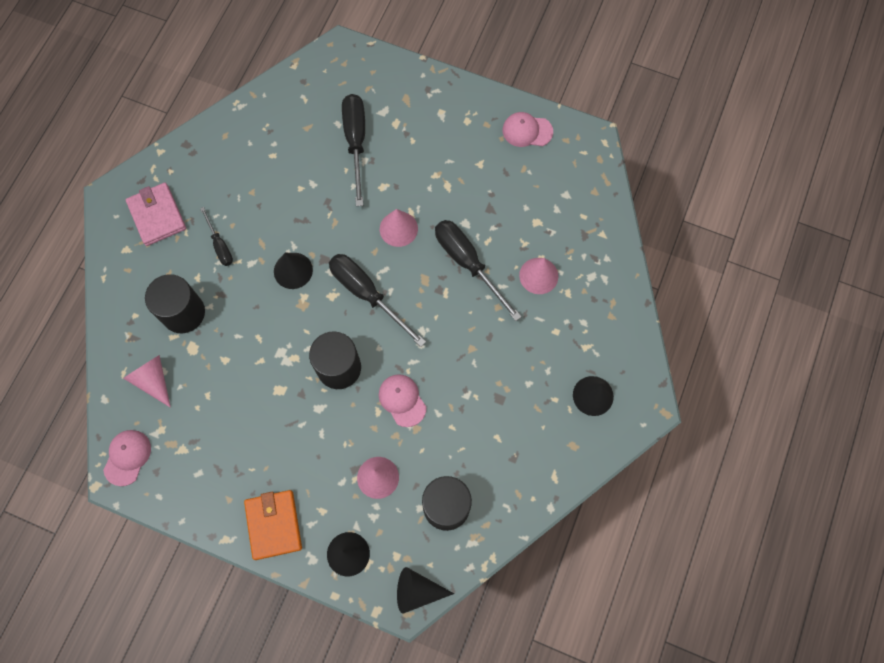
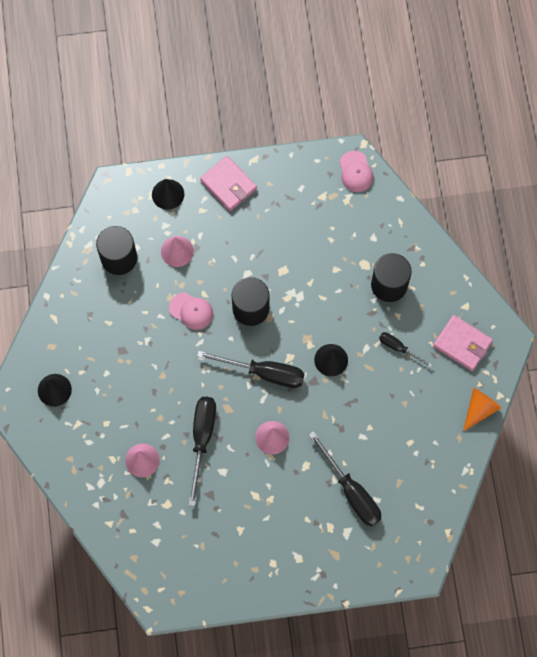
camera: 150 degrees right, 0 degrees up
pink cone [123,355,171,408] -> none
orange wallet [244,490,302,560] -> pink wallet [200,156,257,211]
black cone [397,567,454,614] -> none
black screwdriver [435,220,522,321] -> black screwdriver turned 105 degrees counterclockwise [188,397,216,506]
pink cap [503,112,553,147] -> none
none -> orange cone [463,388,501,432]

